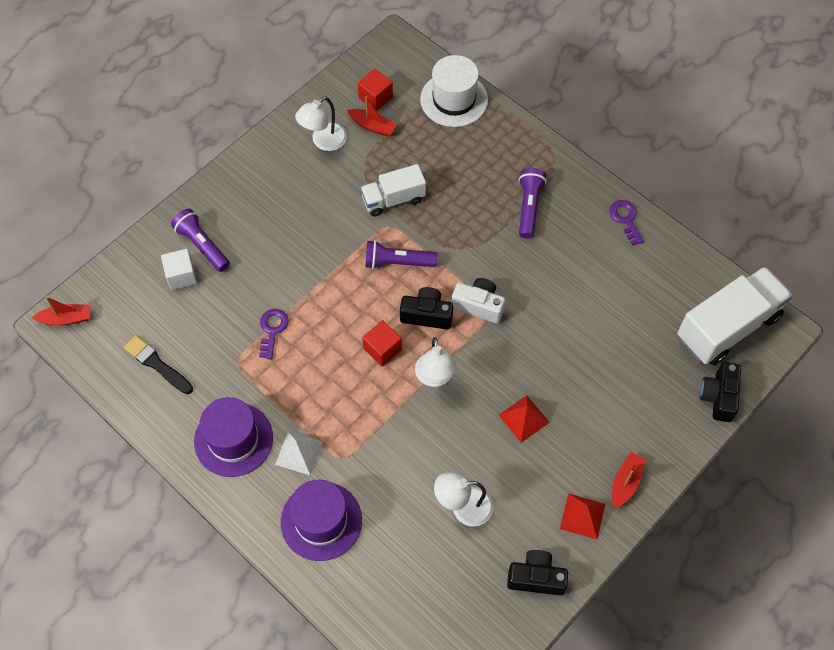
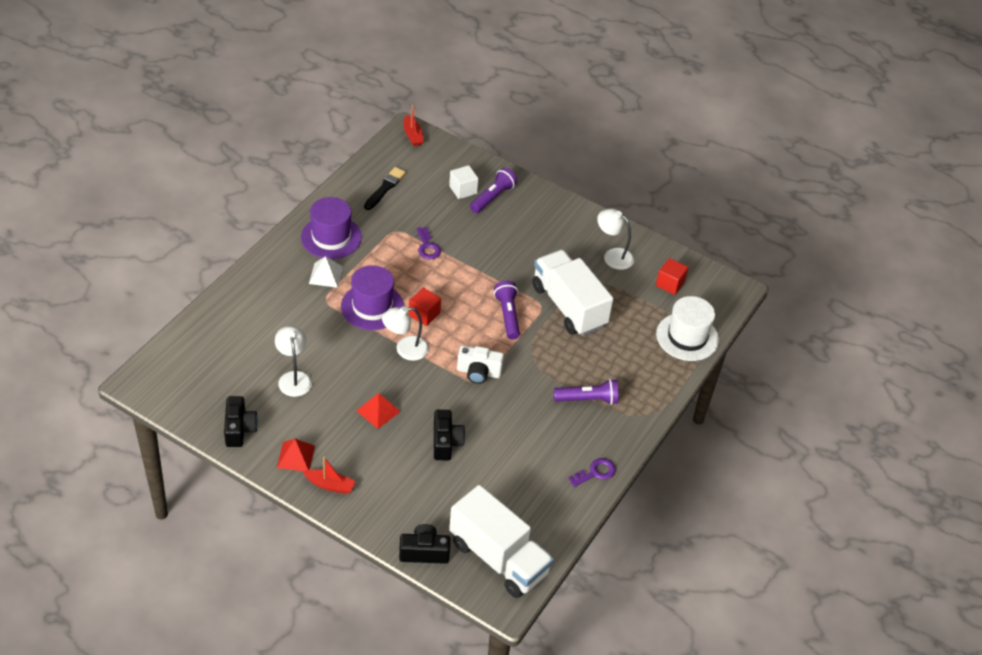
camera: 75 degrees right, 15 degrees down
purple key [259,309,289,359] -> purple key turned 75 degrees clockwise [416,227,441,259]
purple hat [281,480,362,561] -> purple hat moved to [341,265,404,330]
red boat [347,96,397,137] -> none
white truck [360,164,426,217] -> white truck [532,250,613,336], size x1.69
black camera [400,287,453,329] -> black camera moved to [434,410,465,460]
white camera [452,278,505,323] -> white camera turned 90 degrees clockwise [457,345,504,384]

